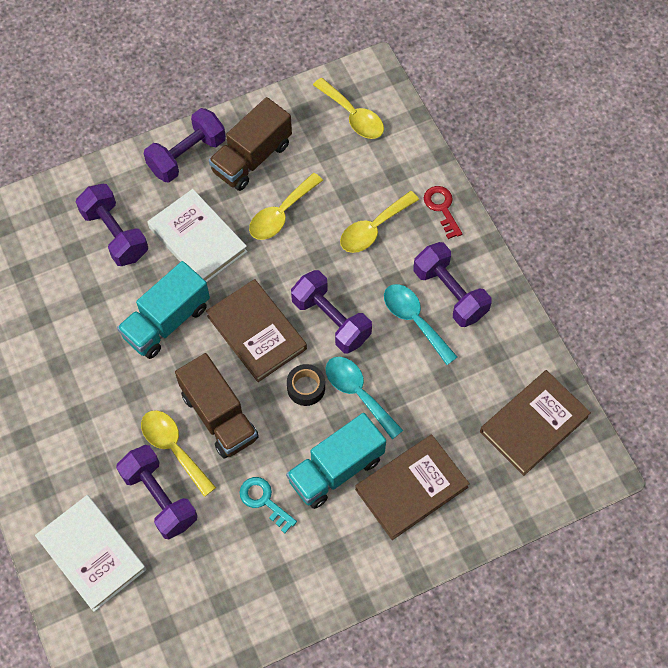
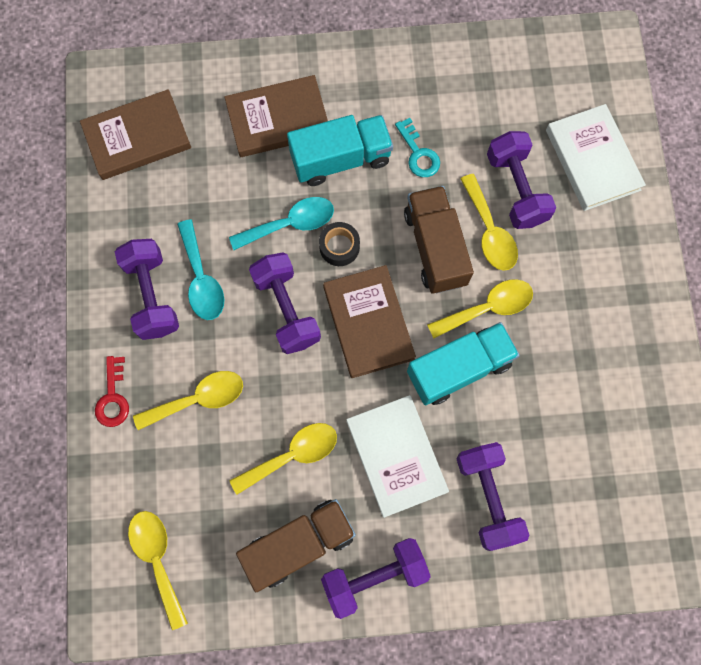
camera: 160 degrees left, 10 degrees up
turquoise spoon [326,357,403,439] -> turquoise spoon turned 90 degrees counterclockwise [229,197,334,250]
none -> yellow spoon [427,279,533,339]

